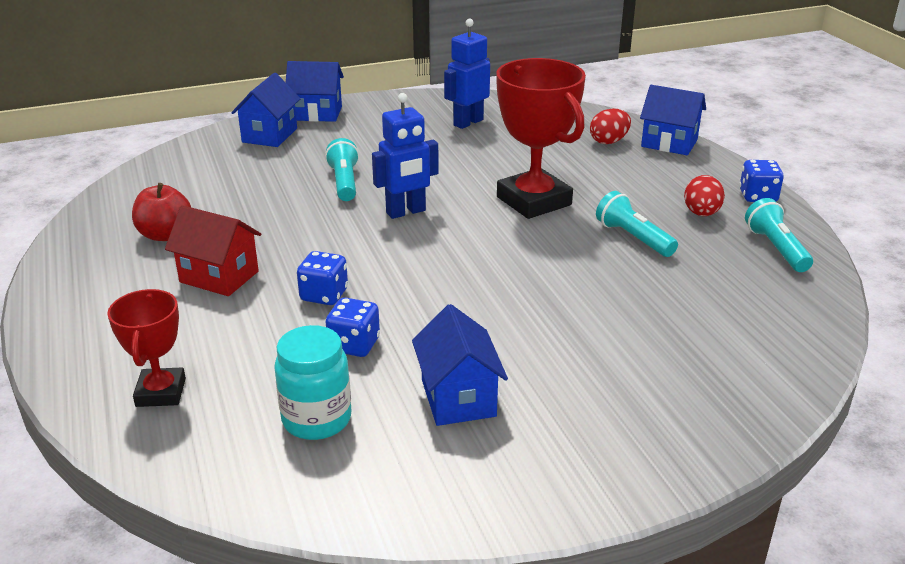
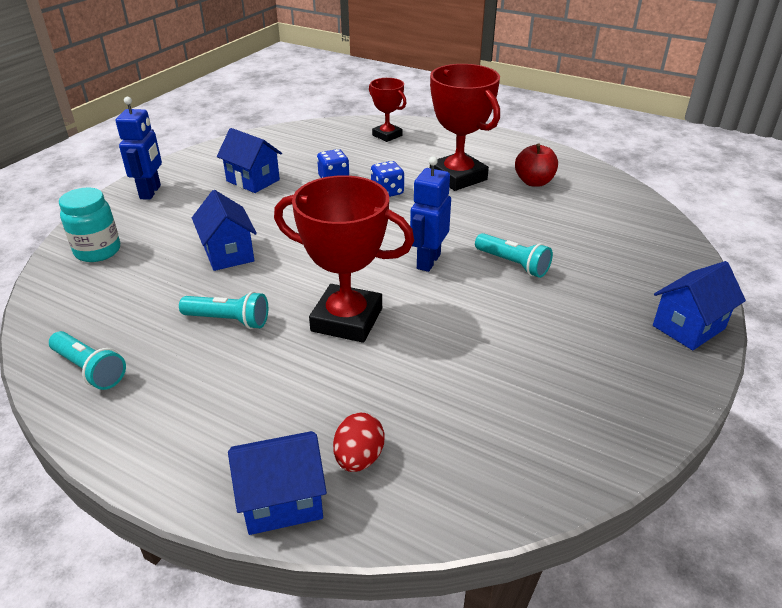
camera: 140 degrees right, 5 degrees up
red house [165,205,261,296] -> red trophy [430,64,500,191]
blue house [231,73,301,147] -> blue house moved to [192,190,257,271]
turquoise jar [274,325,352,440] -> turquoise jar moved to [59,187,120,262]
blue robot [444,19,490,129] -> blue robot moved to [116,97,162,200]
red egg [684,175,725,216] -> none
blue dice [739,160,784,202] -> none

